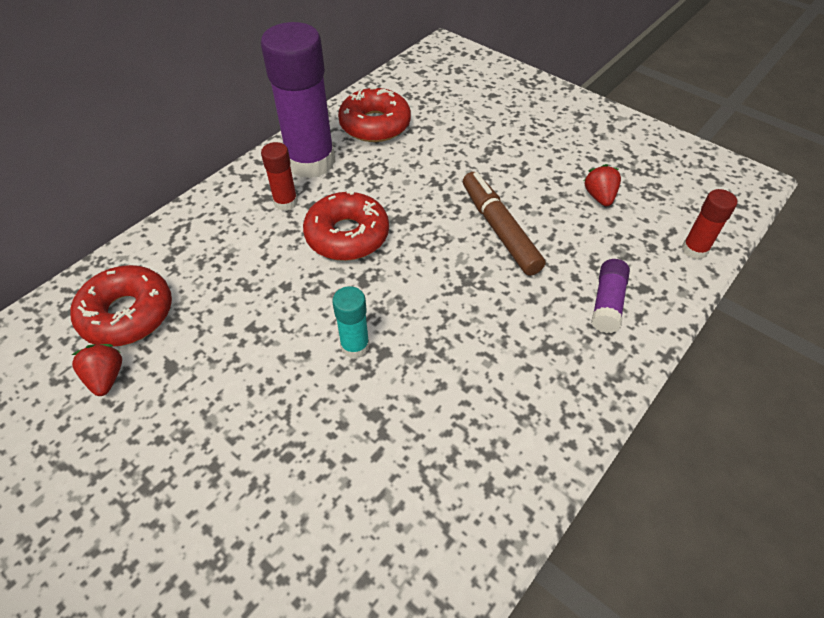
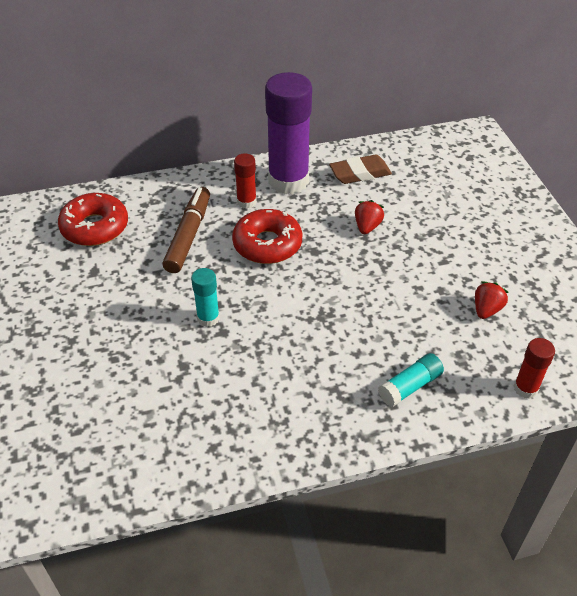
camera: 35 degrees right, 5 degrees down
red strawberry [72,344,122,396] -> red strawberry moved to [355,200,384,234]
red donut [338,87,411,142] -> brown eraser [329,155,392,184]
brown marker [463,172,545,276] -> brown marker moved to [162,187,210,273]
purple glue stick [591,259,630,333] -> turquoise glue stick [378,353,444,407]

